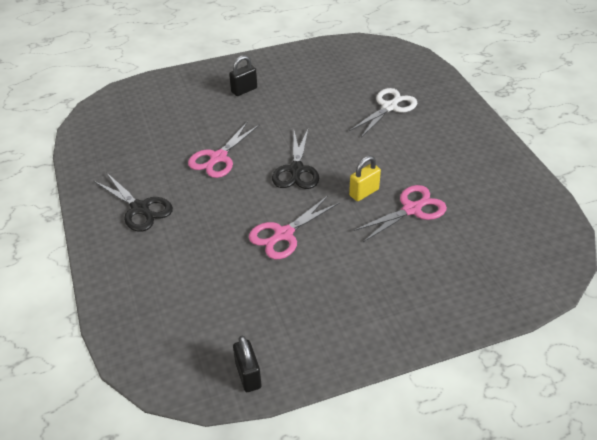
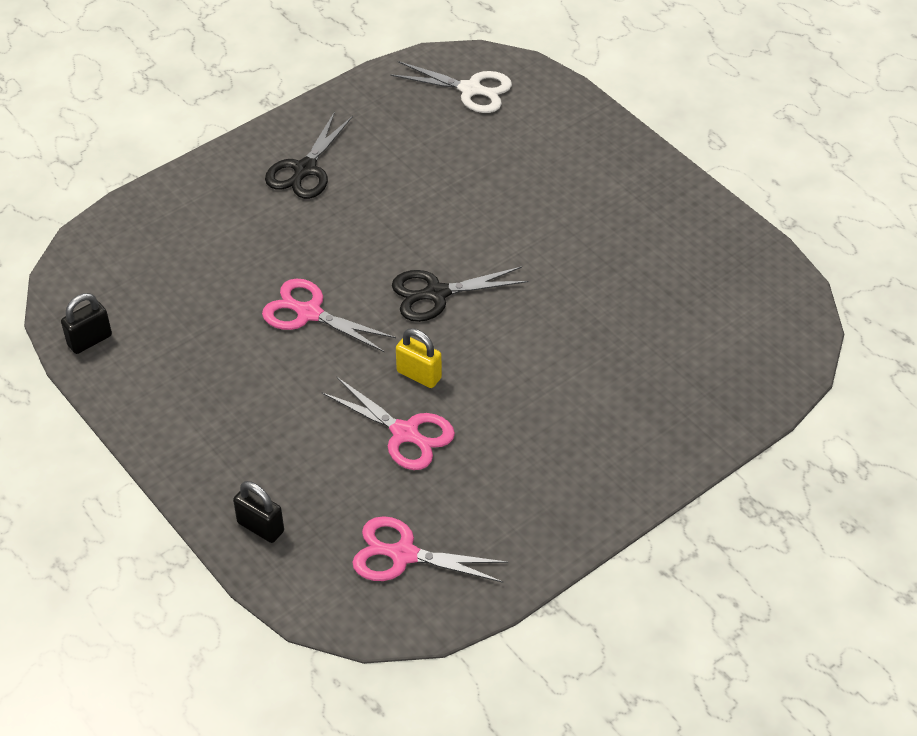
camera: 70 degrees right, 5 degrees up
pink scissors [188,121,260,178] -> pink scissors moved to [352,516,508,583]
black padlock [229,55,257,96] -> black padlock moved to [233,481,284,543]
white scissors [349,88,417,138] -> white scissors moved to [390,61,512,113]

